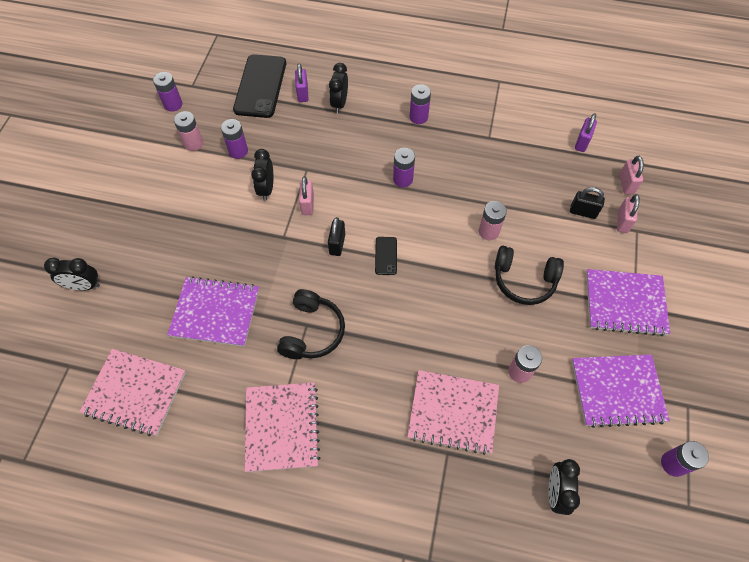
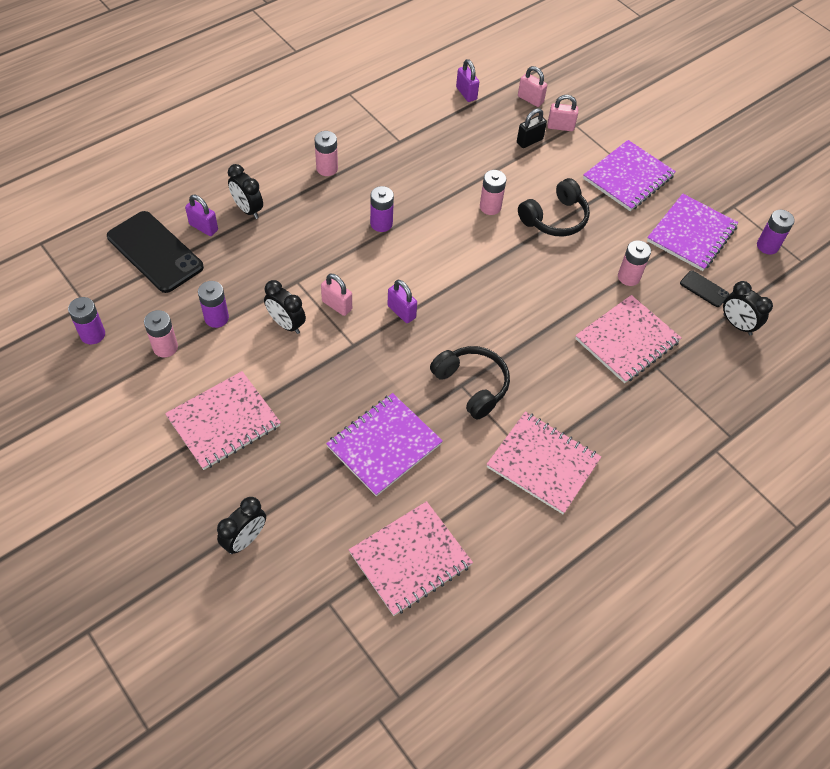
camera: 55 degrees left, 5 degrees down
black padlock [328,217,345,256] -> purple padlock [388,280,417,323]
black phone [375,237,397,275] -> black phone moved to [680,270,729,307]
purple battery [410,84,431,124] -> pink battery [315,131,338,176]
pink padlock [617,194,640,233] -> pink padlock turned 45 degrees counterclockwise [547,95,578,131]
none -> pink notebook [165,371,281,470]

